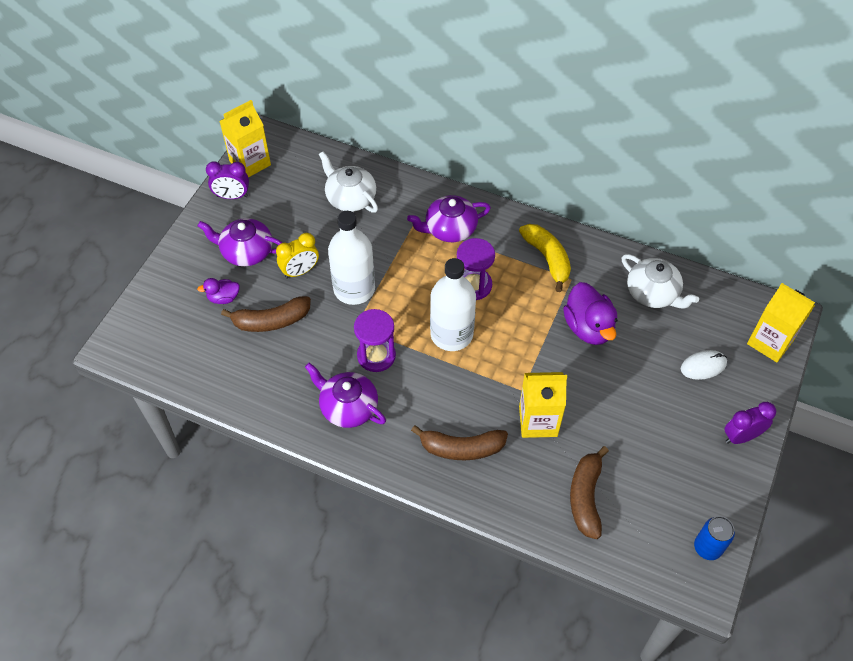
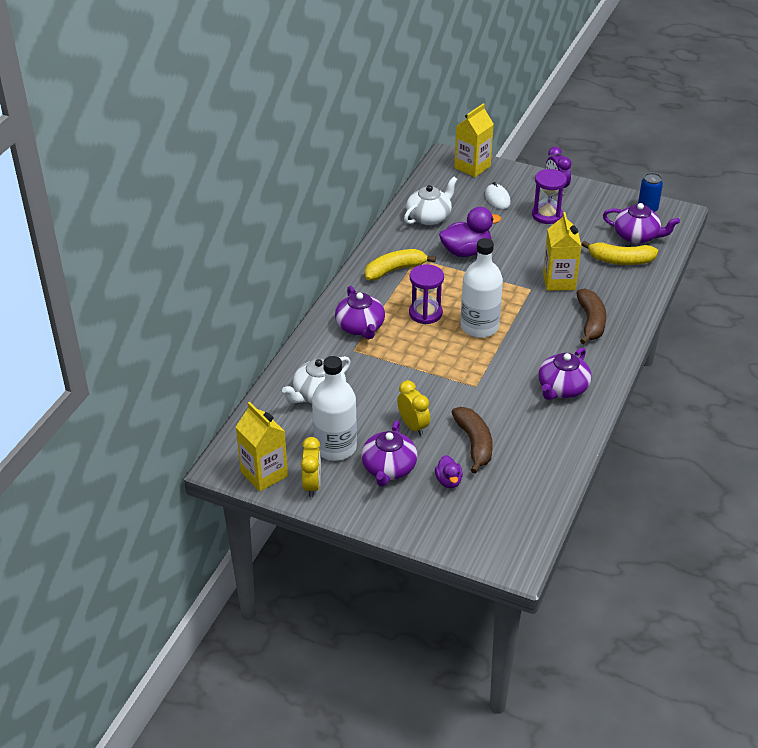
camera: 90 degrees left, 15 degrees down
purple clock [206,161,249,199] -> yellow clock [301,437,321,498]
white bottle [328,211,375,305] -> white bottle moved to [312,356,357,461]
purple hourglass [354,309,396,372] -> purple hourglass moved to [532,169,567,224]
brown banana [570,446,609,539] -> yellow banana [581,241,658,265]
none -> purple teapot [603,203,680,244]

